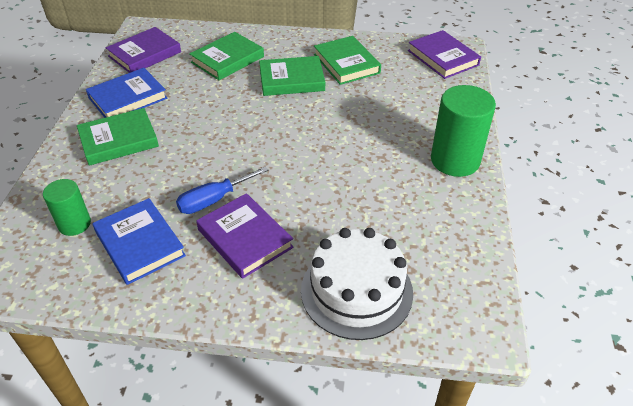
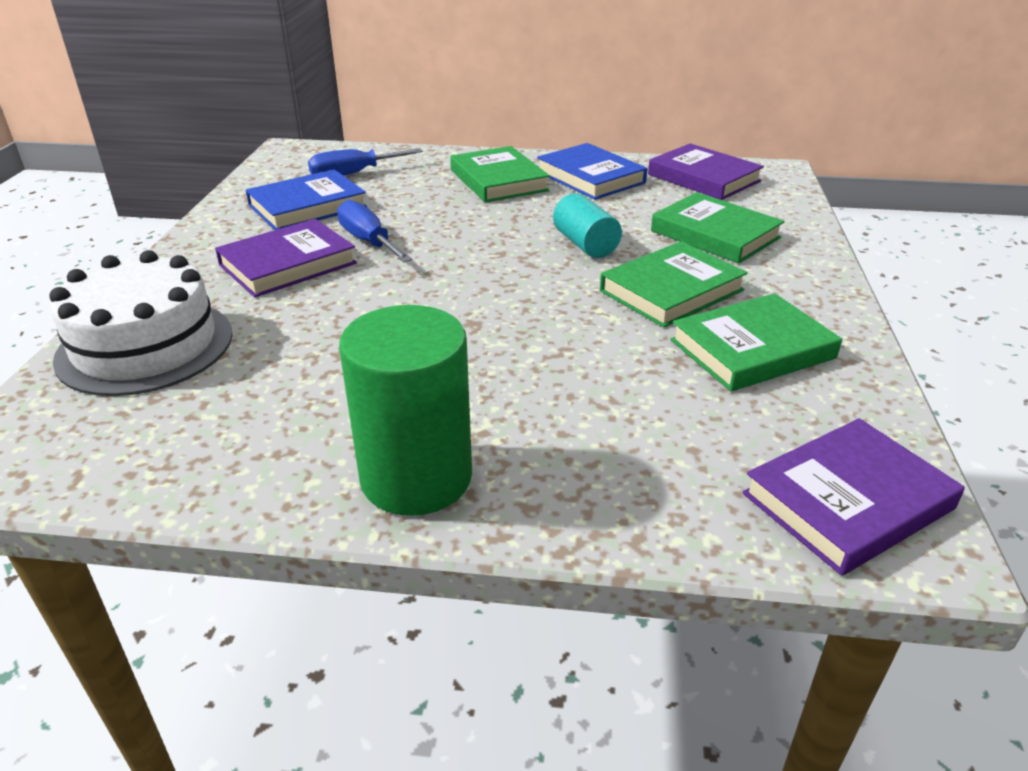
camera: 90 degrees right, 10 degrees down
green cylinder [43,179,91,236] -> blue screwdriver [308,149,423,176]
green book [259,56,325,96] -> green book turned 60 degrees clockwise [600,241,748,328]
none -> turquoise cylinder [553,193,622,258]

